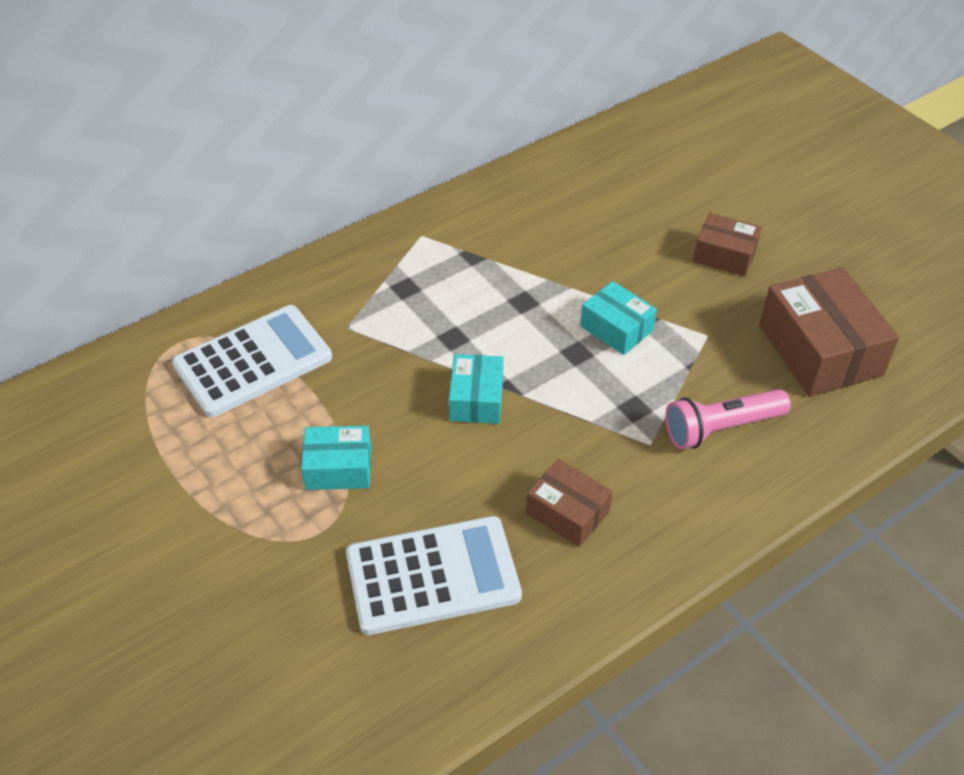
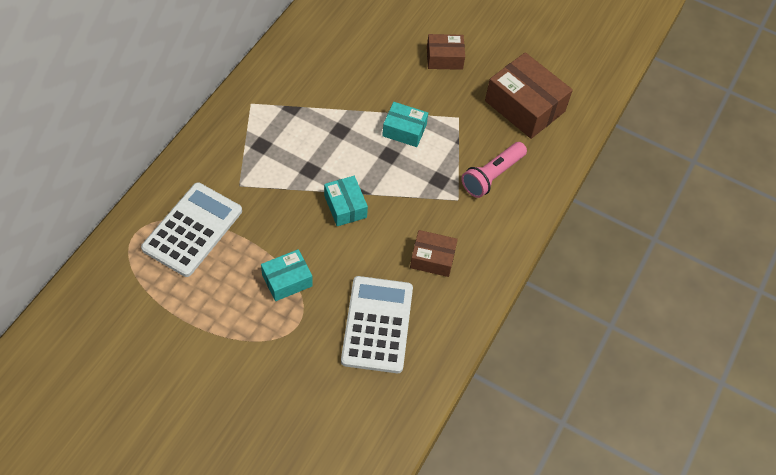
camera: 30 degrees left, 10 degrees up
white calculator [346,516,522,635] -> white calculator turned 45 degrees counterclockwise [341,276,413,373]

